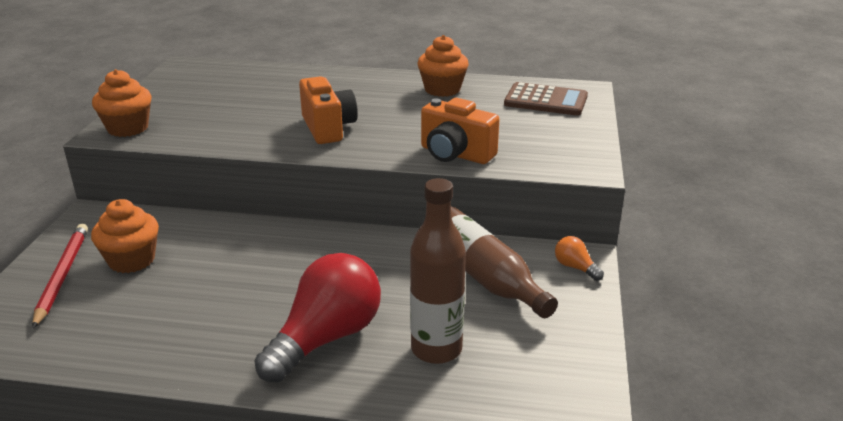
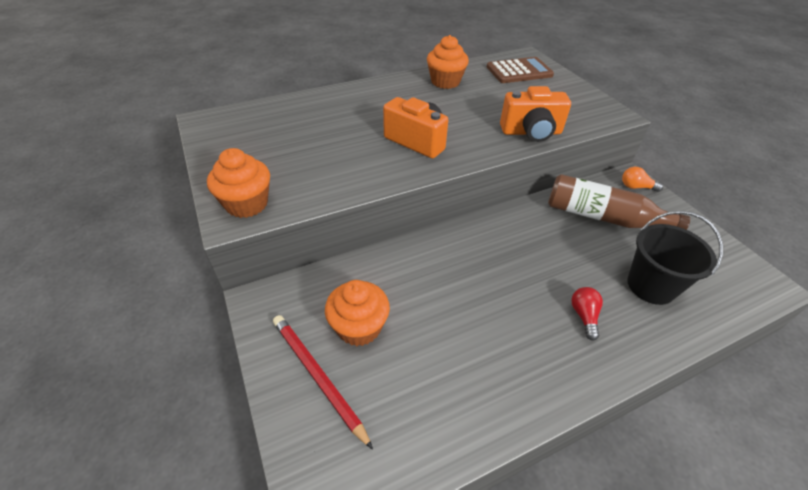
camera: 35 degrees left, 15 degrees up
red light bulb [254,253,381,383] -> red light bulb [571,287,603,341], size x0.42
brown bottle [410,178,466,364] -> black bucket [627,211,723,305]

